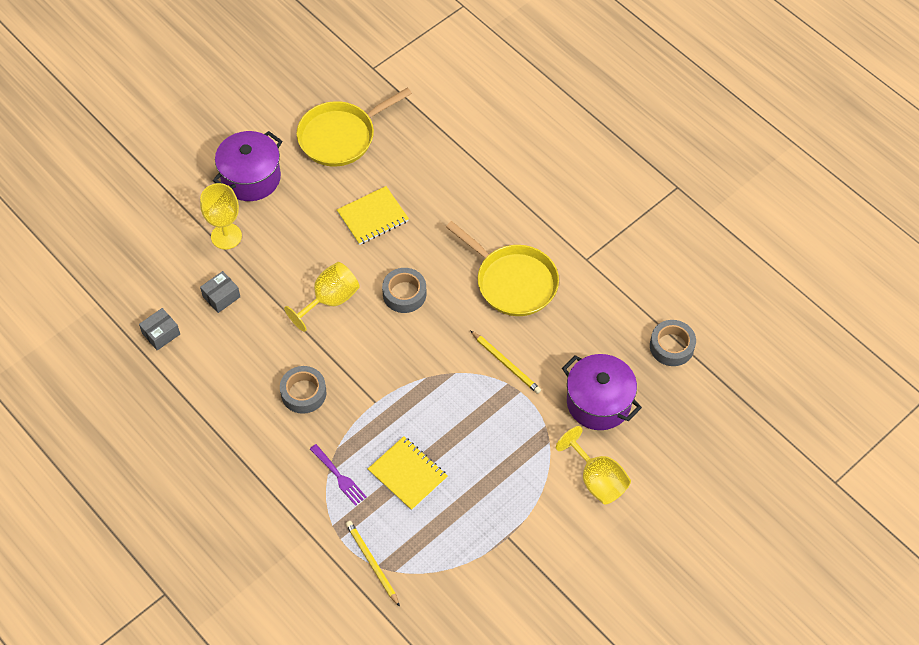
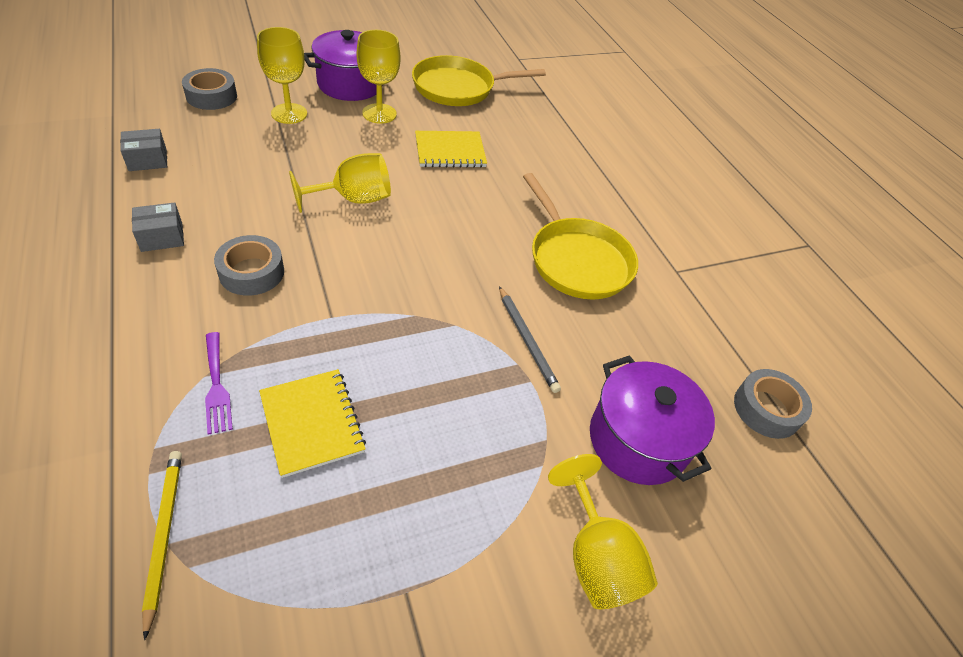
camera: 15 degrees right, 10 degrees down
grey box [200,271,240,313] -> grey box moved to [132,202,184,252]
grey tape [382,268,426,313] -> grey tape moved to [182,68,237,110]
yellow pencil [471,331,541,394] -> grey pencil [499,286,561,393]
none -> yellow goblet [357,30,400,124]

